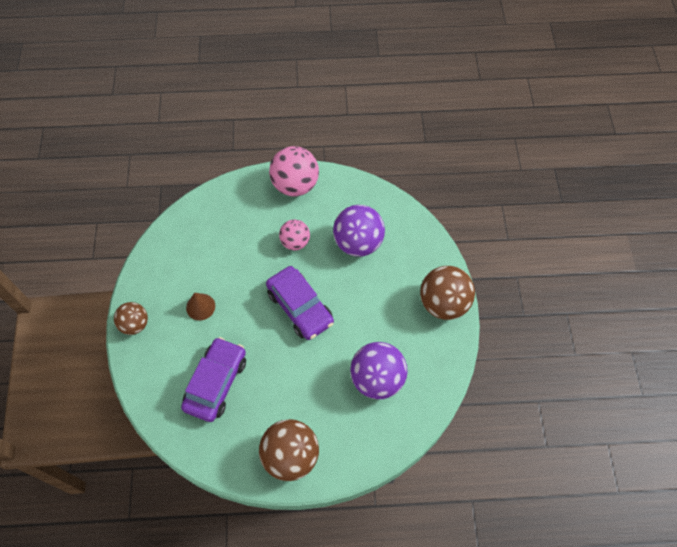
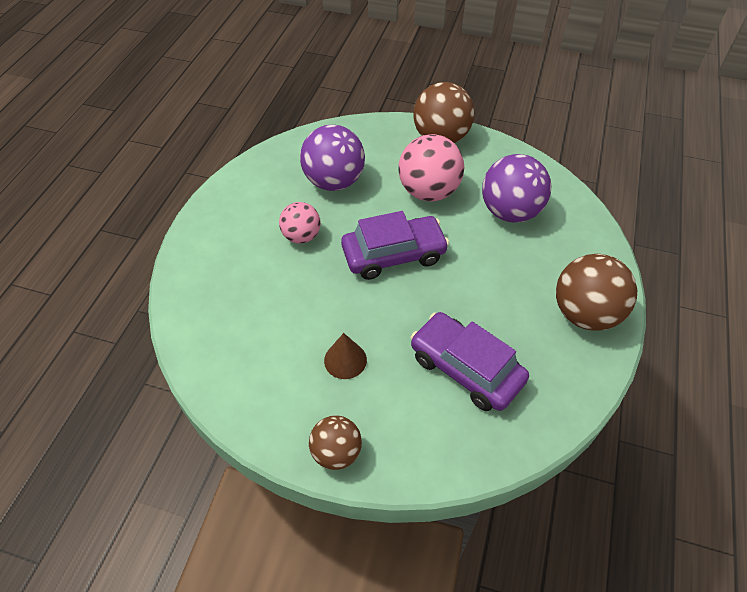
camera: 70 degrees left, 10 degrees down
pink ball [269,146,319,197] -> pink ball moved to [398,134,464,201]

